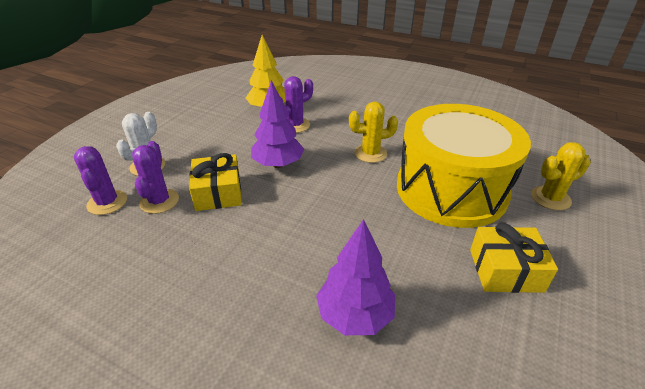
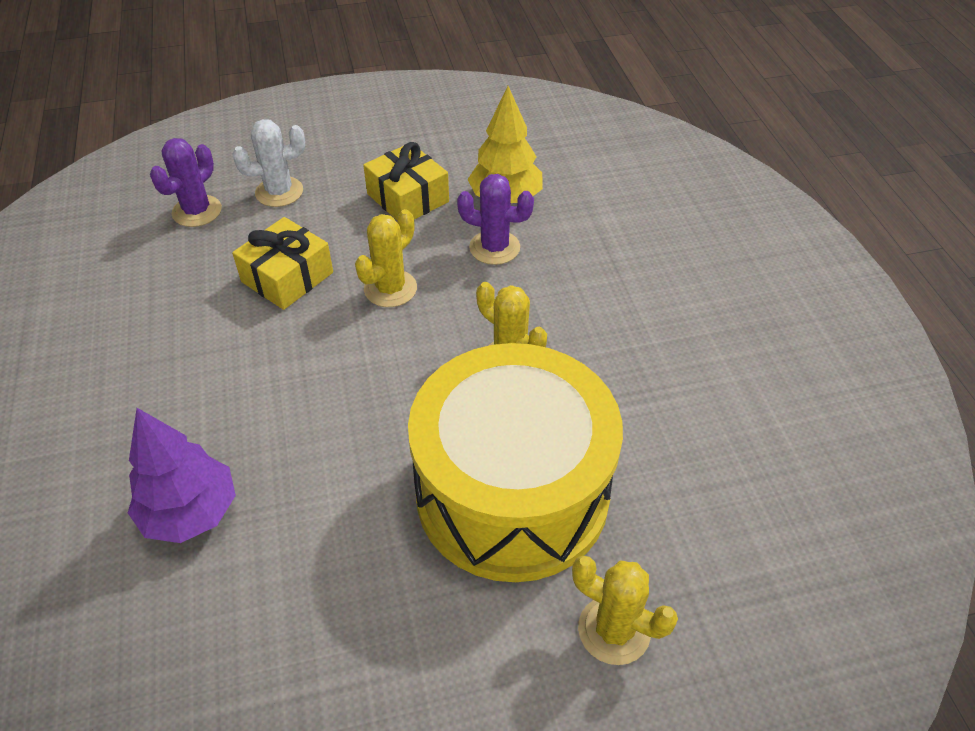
camera: 50 degrees right, 10 degrees up
purple cactus [132,141,179,214] -> none
purple tree [251,80,304,168] -> yellow cactus [355,209,417,307]
yellow gift [470,222,558,293] -> yellow gift moved to [363,142,449,220]

